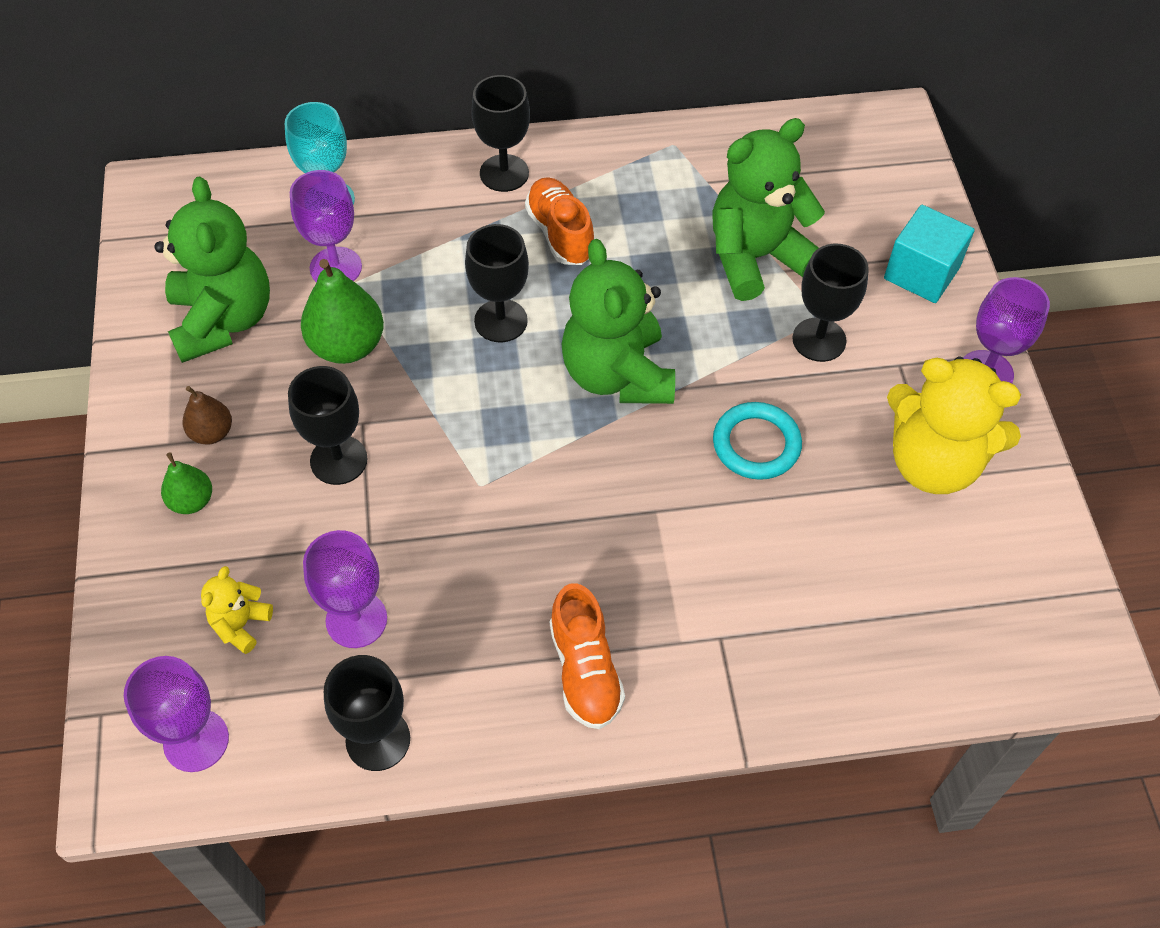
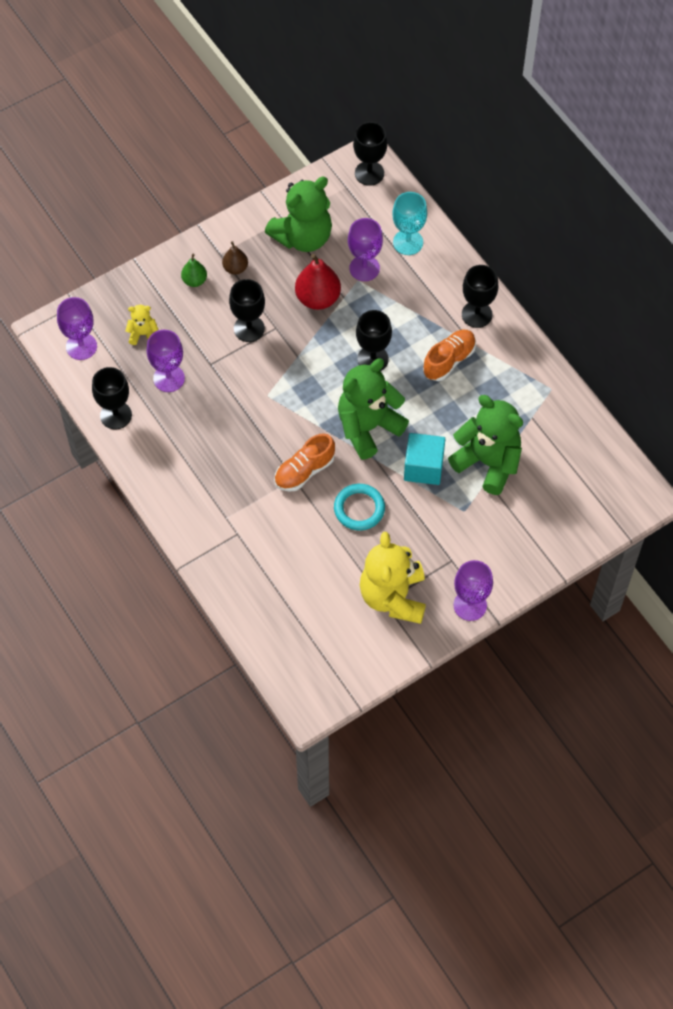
camera: 65 degrees right, 5 degrees up
green pear [301,259,384,364] -> red pear [295,254,341,310]
orange shoe [550,583,625,729] -> orange shoe moved to [274,433,335,492]
black goblet [792,244,869,362] -> black goblet moved to [353,122,387,186]
turquoise cube [884,205,975,303] -> turquoise cube moved to [404,433,445,485]

